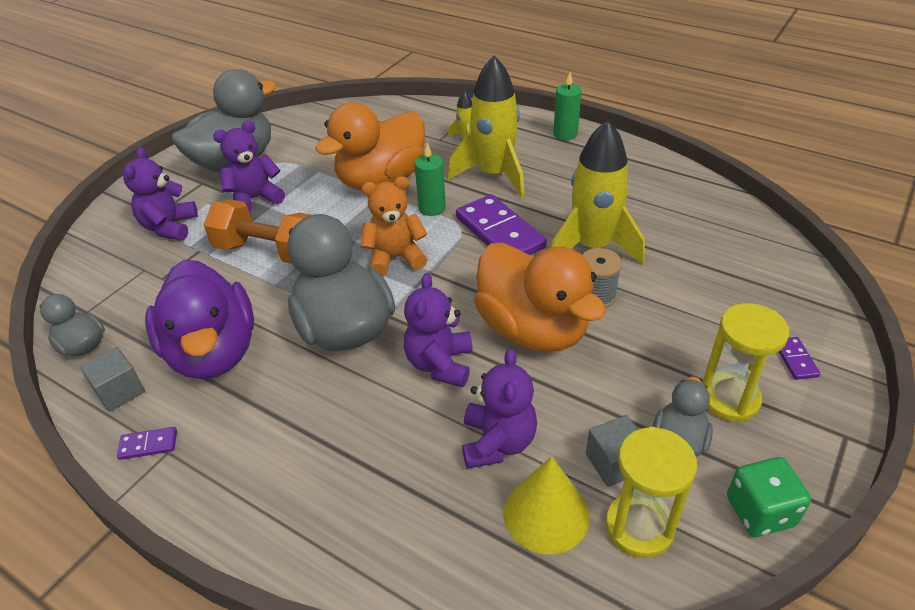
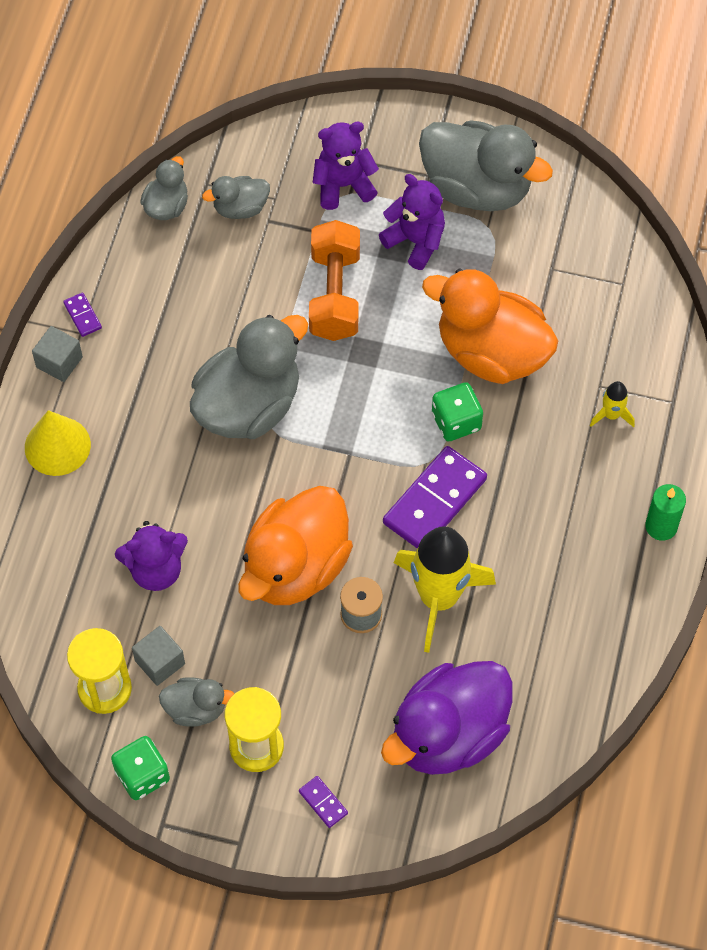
camera: 70 degrees right, 20 degrees up
grey cube [80,347,145,412] -> grey cube moved to [32,326,83,382]
purple duck [145,260,254,379] -> purple duck moved to [381,661,513,775]
orange teddy bear [360,176,428,277] -> none
purple teddy bear [404,273,473,388] -> none
green candle [414,143,446,216] -> green dice [432,382,483,441]
yellow rocket [448,56,525,198] -> none
yellow cone [504,457,590,554] -> yellow cone moved to [25,410,91,476]
purple domino [779,337,820,380] -> purple domino turned 75 degrees clockwise [299,776,348,828]
none -> grey duck [202,176,270,219]

